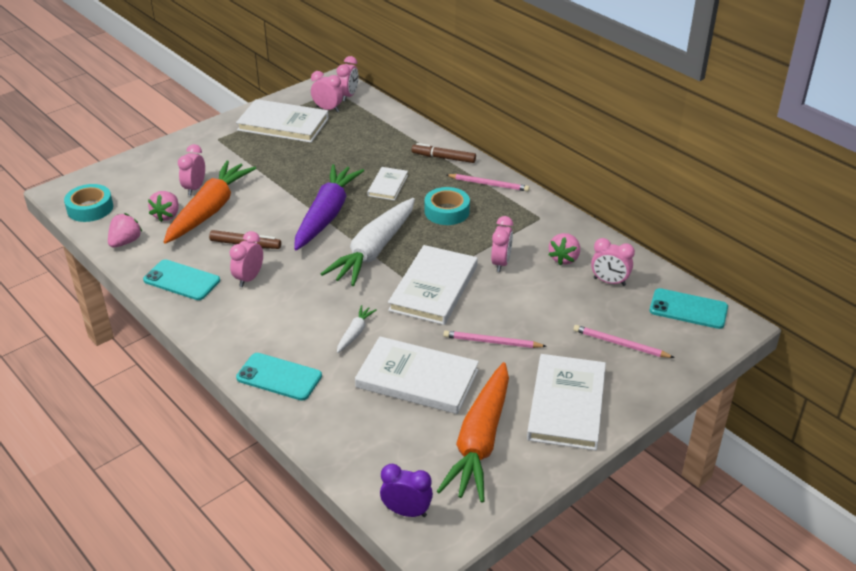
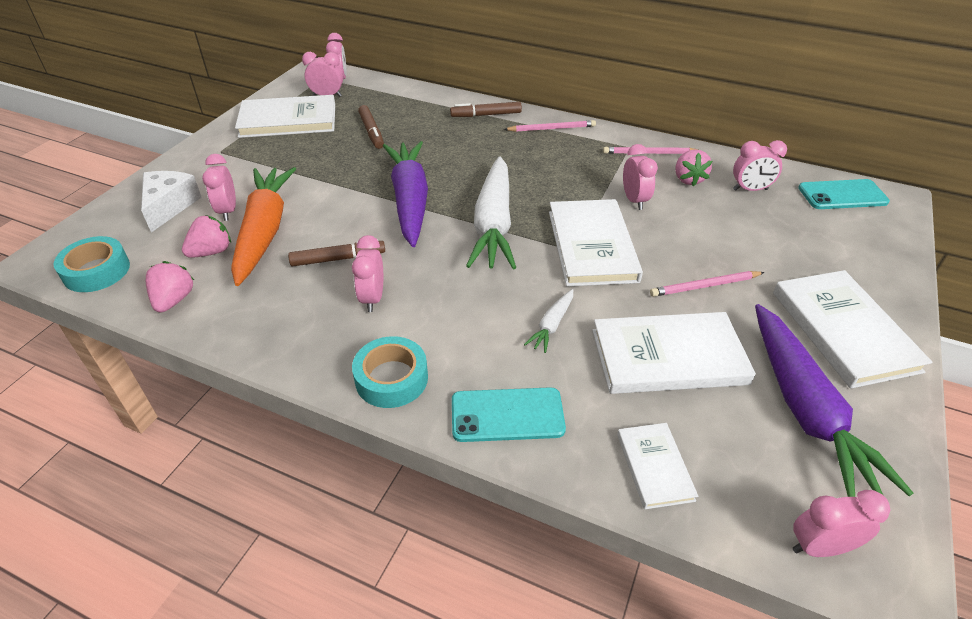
camera: 25 degrees left, 5 degrees up
turquoise phone [143,259,220,300] -> none
pink strawberry [148,191,179,222] -> pink strawberry turned 120 degrees counterclockwise [182,215,231,258]
white carrot [337,305,377,353] -> white carrot turned 150 degrees counterclockwise [524,289,573,353]
white book [368,167,408,200] -> white book moved to [617,423,698,509]
purple clock [380,464,433,517] -> pink clock [793,490,890,557]
turquoise tape [425,187,470,225] -> turquoise tape moved to [352,336,428,408]
orange carrot [437,362,509,503] -> purple carrot [755,304,914,497]
pink pencil [573,325,675,358] -> pink pencil moved to [603,147,698,154]
none -> white cheese [141,171,201,232]
none -> brown marker [358,105,384,149]

